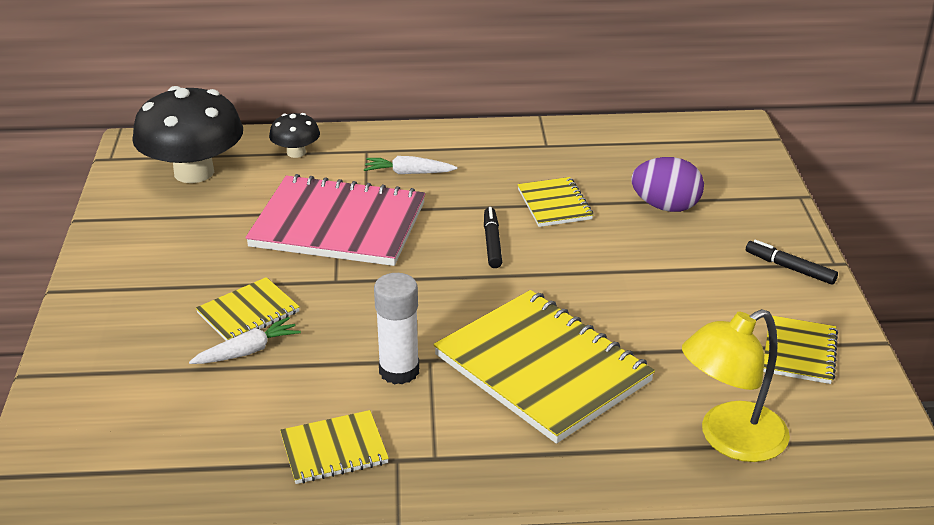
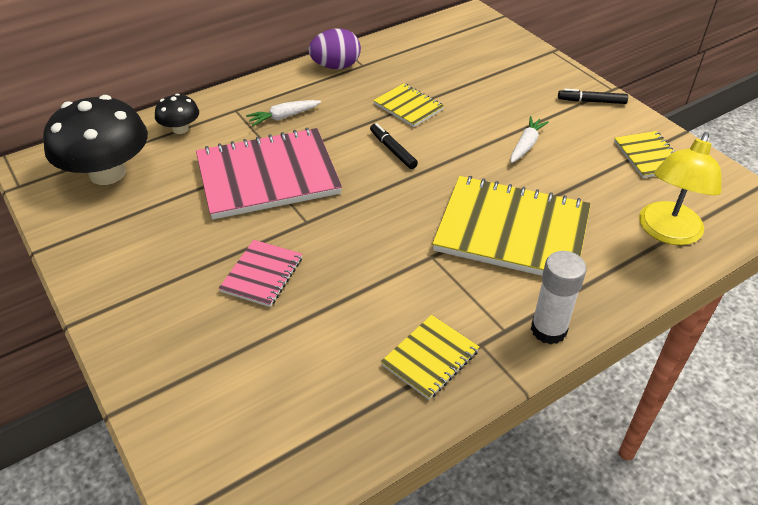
camera: 30 degrees left, 10 degrees up
white carrot [189,317,301,364] -> white carrot moved to [511,116,549,163]
yellow notebook [196,277,300,341] -> pink notebook [219,240,302,307]
white glue stick [374,273,419,385] -> white glue stick moved to [531,251,586,344]
purple egg [631,157,704,212] -> purple egg moved to [308,28,361,69]

